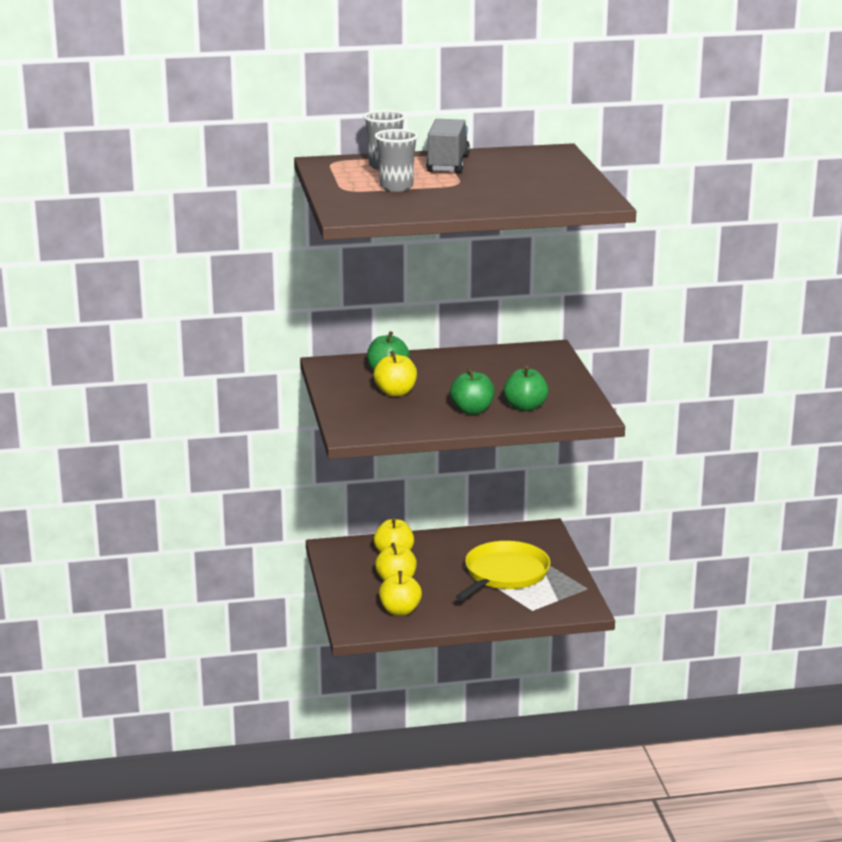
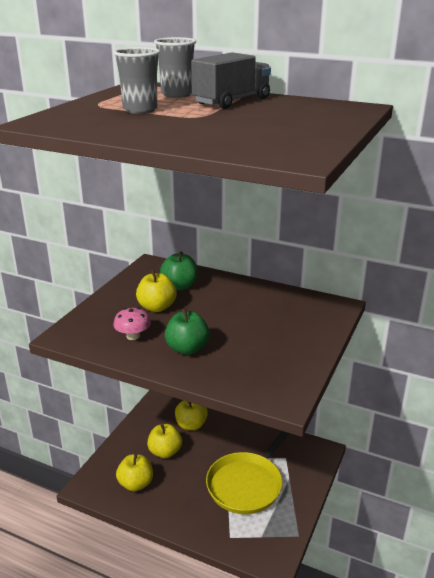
camera: 35 degrees right, 5 degrees up
yellow pan [456,541,550,601] -> yellow pan turned 150 degrees clockwise [206,431,289,514]
green apple [504,366,549,411] -> none
none -> pink mushroom [114,307,151,340]

